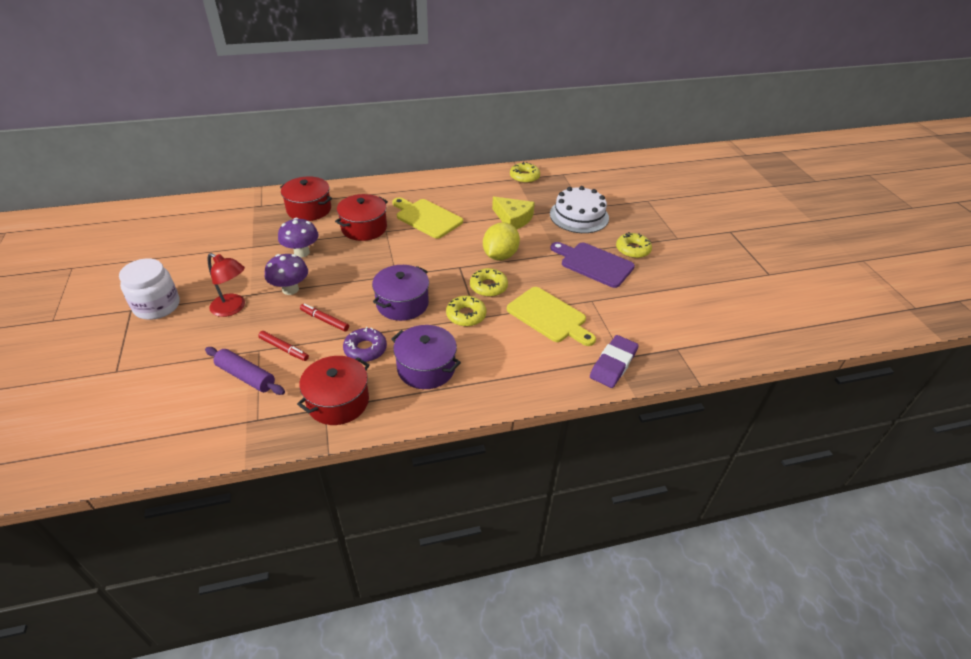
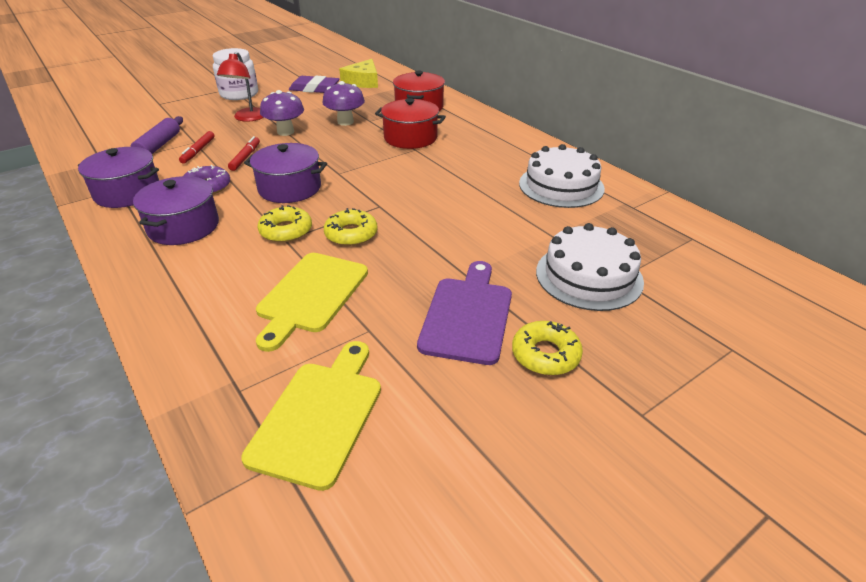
camera: 70 degrees right, 5 degrees down
red pot [297,356,370,425] -> purple pot [78,147,159,208]
yellow cutting board [392,197,463,239] -> yellow cutting board moved to [241,341,381,491]
yellow lemon [483,222,520,261] -> none
yellow cheese [492,197,535,229] -> yellow cheese moved to [339,59,378,88]
yellow donut [510,162,540,183] -> none
purple eraser [590,335,639,388] -> purple eraser moved to [289,76,339,93]
none -> white cake [519,144,605,208]

